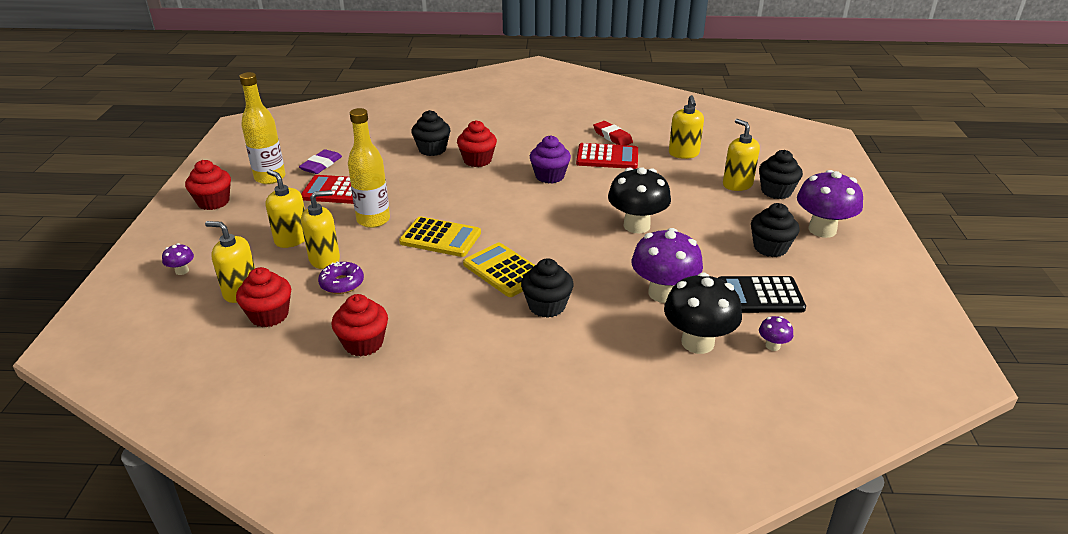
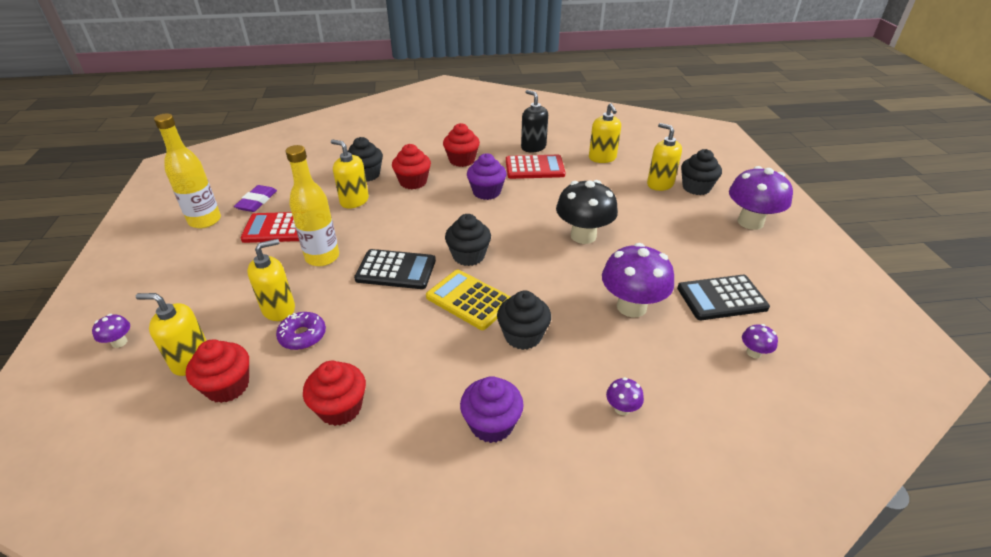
camera: 10 degrees left, 5 degrees up
red cupcake [185,160,231,210] -> red cupcake moved to [443,123,480,167]
yellow soap dispenser [265,170,305,248] -> yellow soap dispenser moved to [331,140,369,209]
yellow calculator [399,217,481,257] -> black calculator [354,249,436,289]
red eraser [593,121,633,145] -> black soap dispenser [521,90,548,152]
black mushroom [664,272,742,354] -> none
black cupcake [751,203,800,257] -> black cupcake moved to [445,214,491,266]
none -> purple cupcake [460,376,524,443]
none -> purple mushroom [606,377,644,415]

